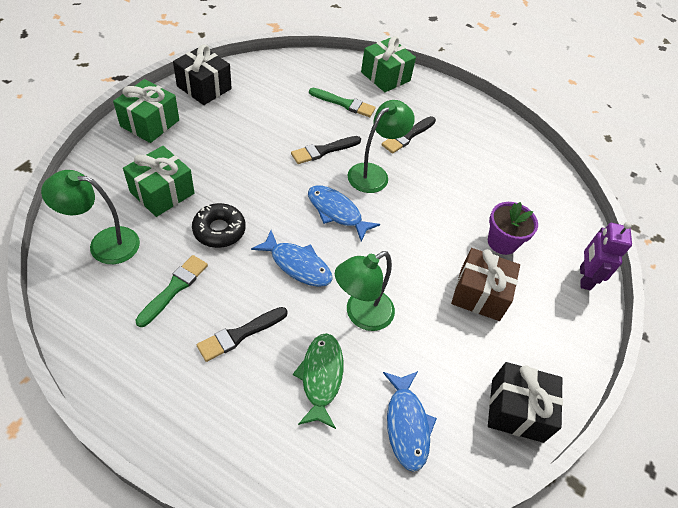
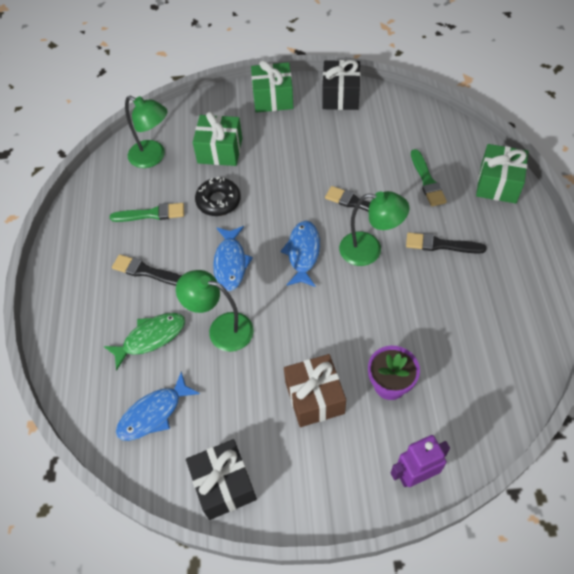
camera: 65 degrees right, 5 degrees up
green lamp [41,170,140,264] -> green lamp turned 150 degrees clockwise [125,96,168,168]

